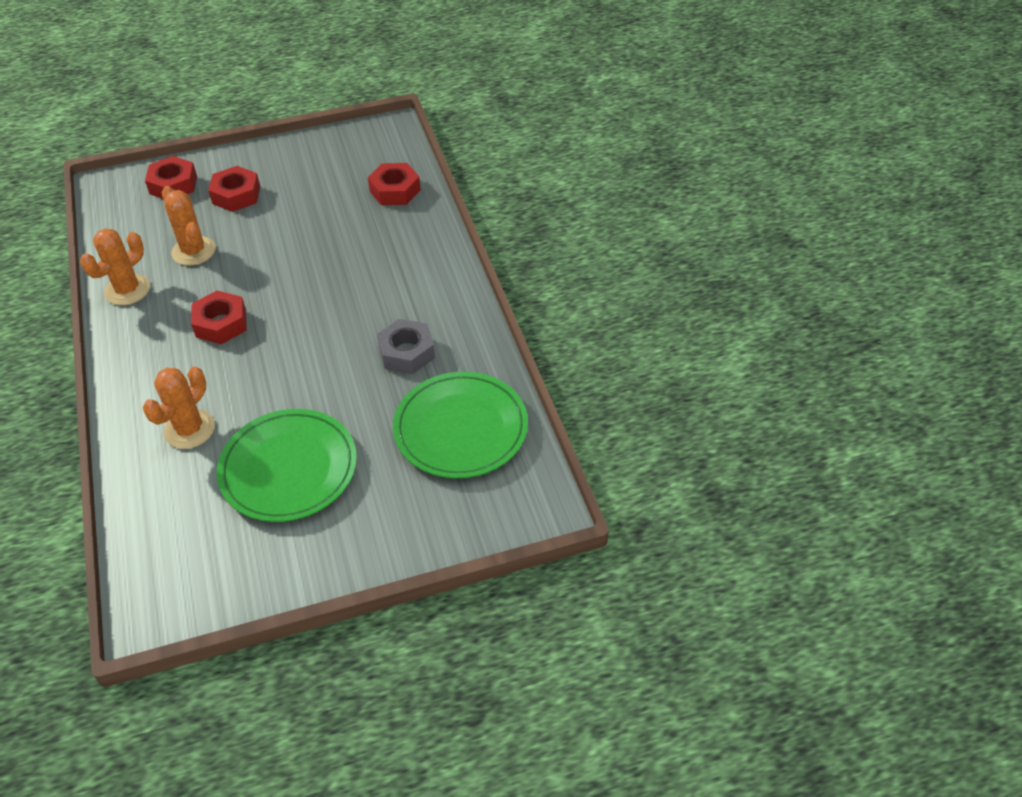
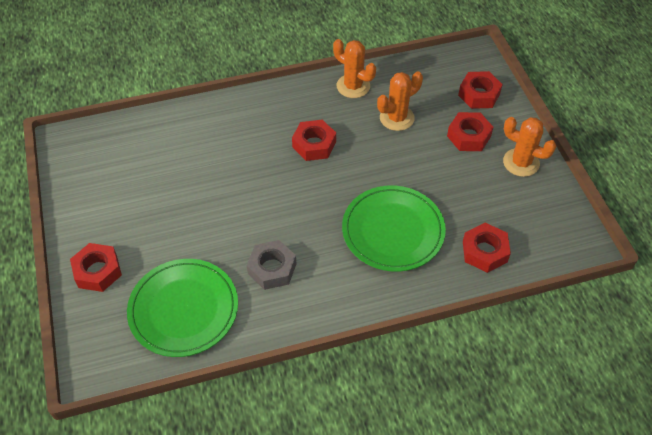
camera: 90 degrees right, 5 degrees up
orange cactus [143,366,215,449] -> orange cactus moved to [503,117,556,177]
green plate [217,409,357,522] -> green plate moved to [342,185,446,272]
none -> red nut [70,243,122,292]

